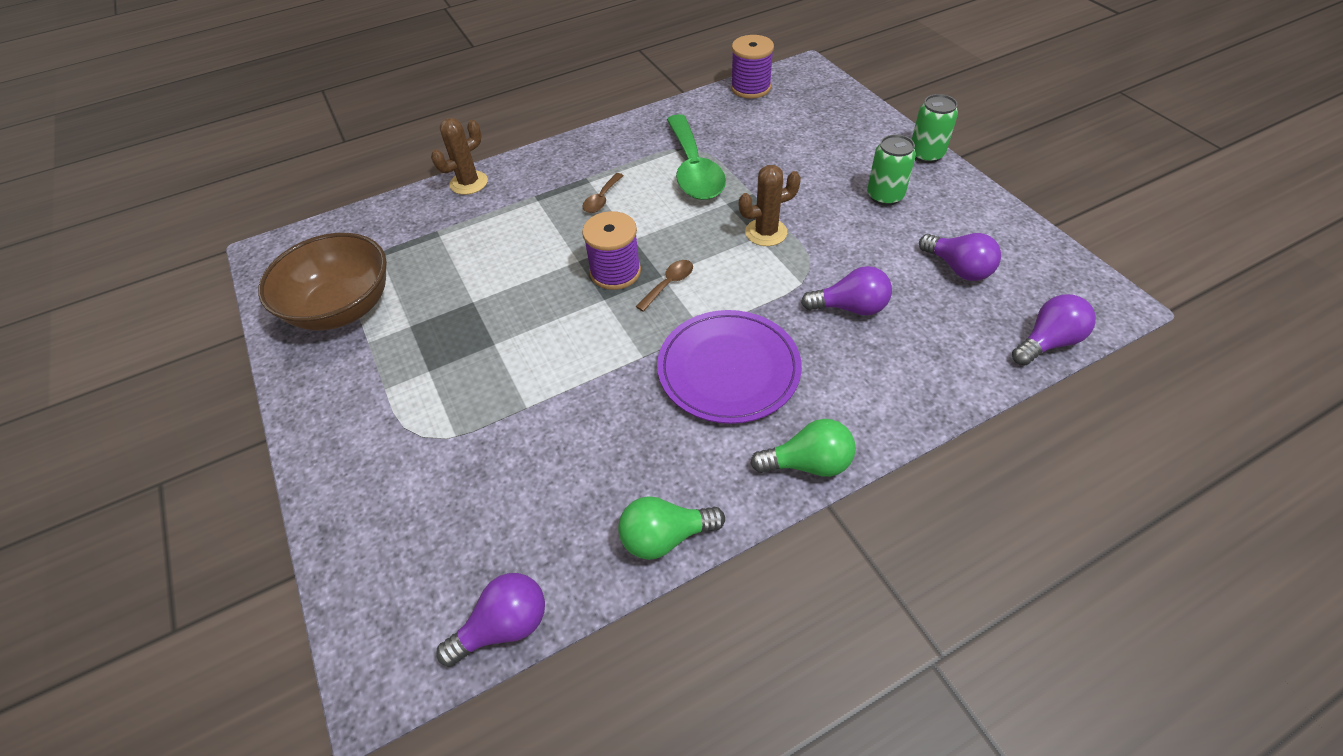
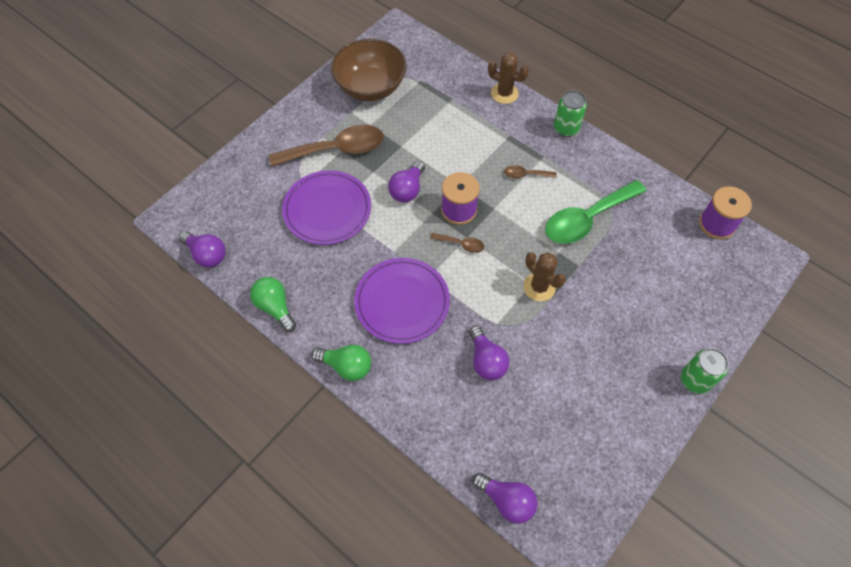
camera: 65 degrees right, 10 degrees up
green light bulb [751,419,856,477] -> green light bulb turned 45 degrees counterclockwise [311,345,371,381]
green can [867,135,916,206] -> green can moved to [554,90,587,137]
purple light bulb [919,233,1001,281] -> purple light bulb moved to [388,161,425,202]
none -> brown spoon [269,125,383,167]
none -> purple plate [282,170,371,245]

